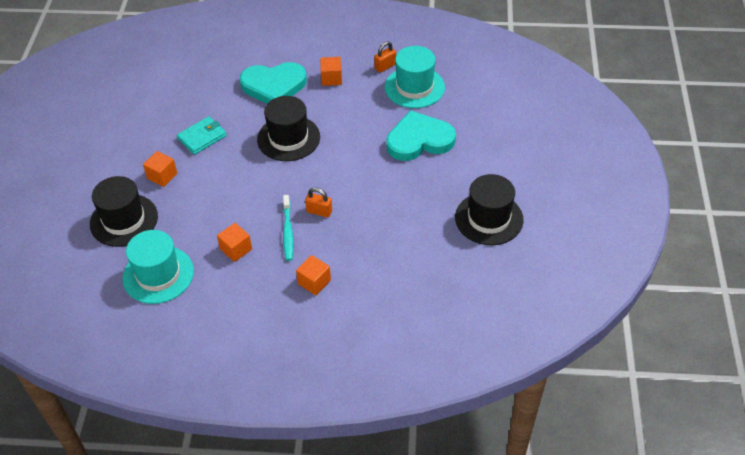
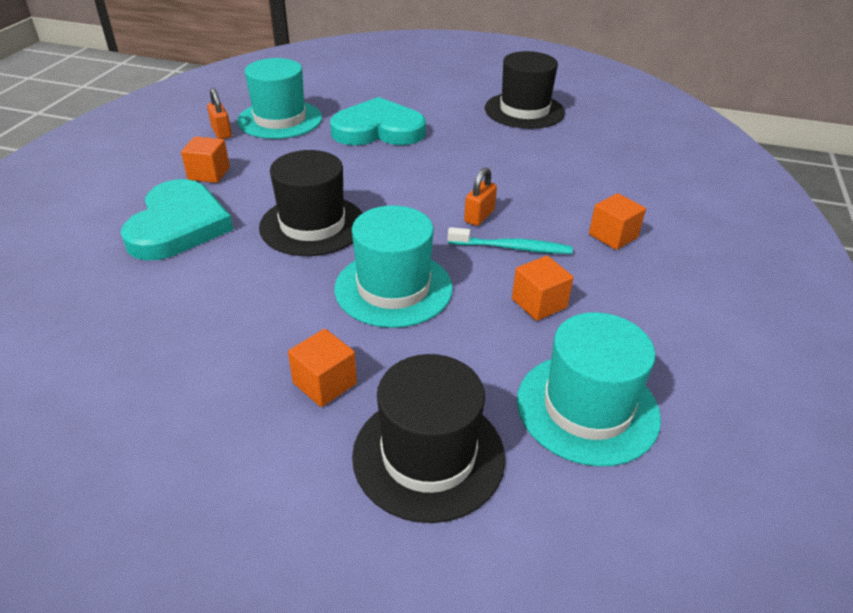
camera: 80 degrees left, 10 degrees down
turquoise wallet [177,117,226,155] -> none
turquoise heart [386,110,456,161] -> turquoise heart turned 90 degrees clockwise [330,97,426,145]
none -> turquoise hat [335,206,453,328]

